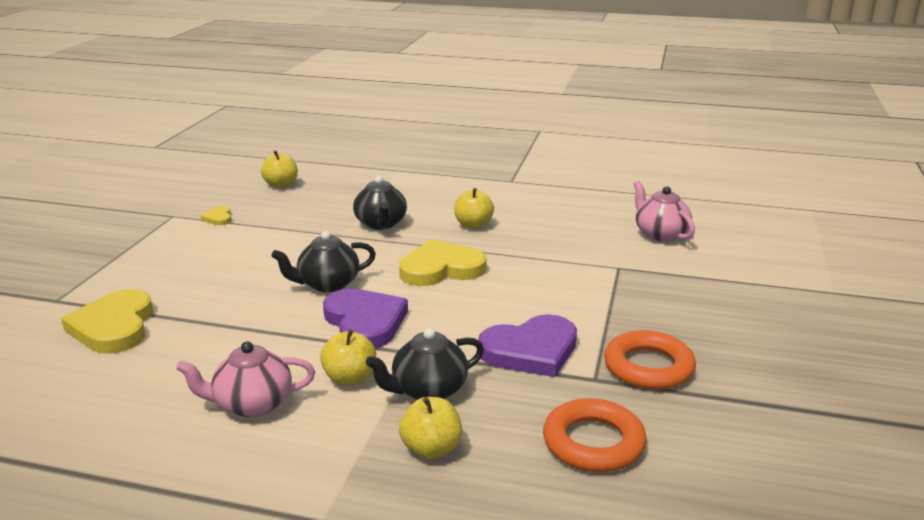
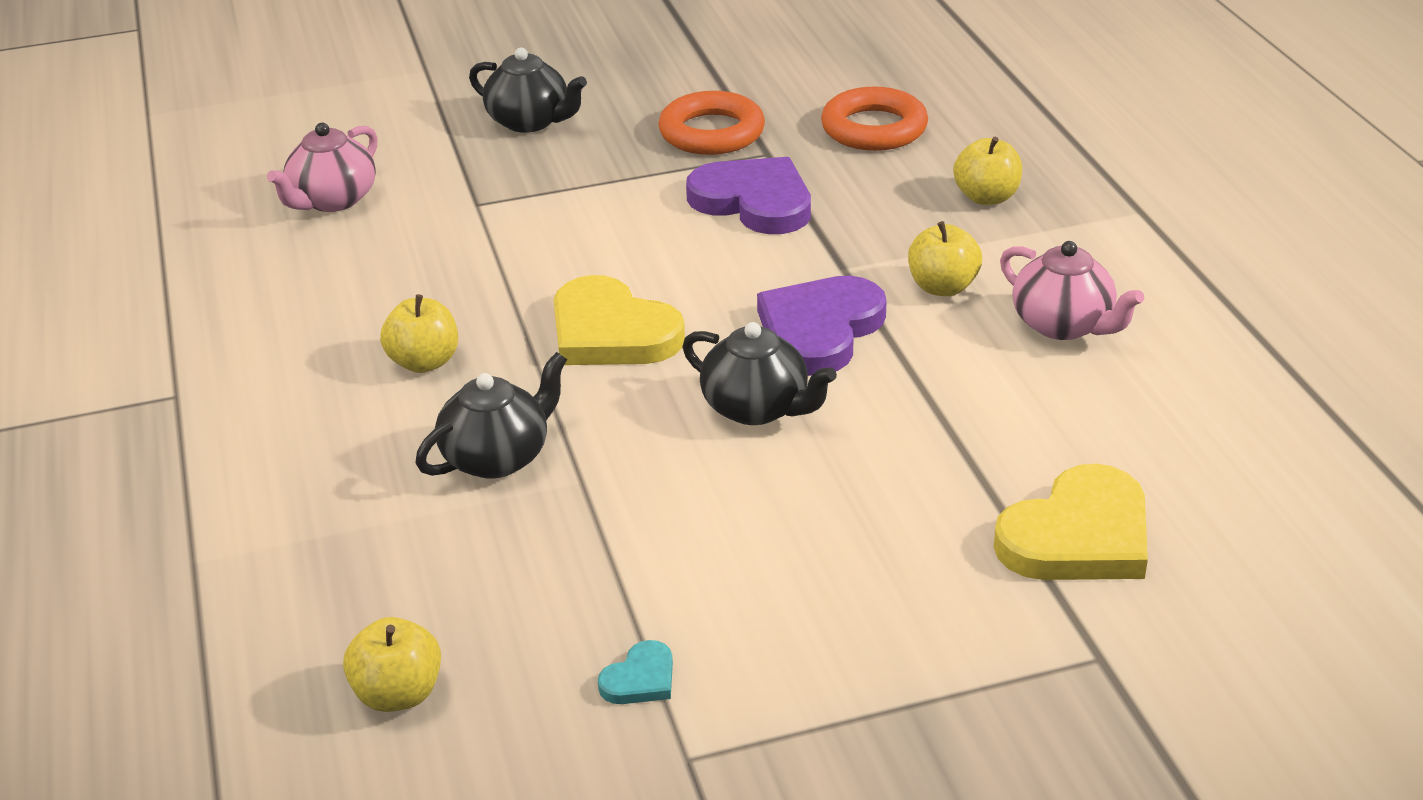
camera: 120 degrees left, 10 degrees up
yellow heart [200,206,232,225] -> turquoise heart [598,640,673,704]
black teapot [366,328,484,400] -> black teapot moved to [469,48,587,133]

